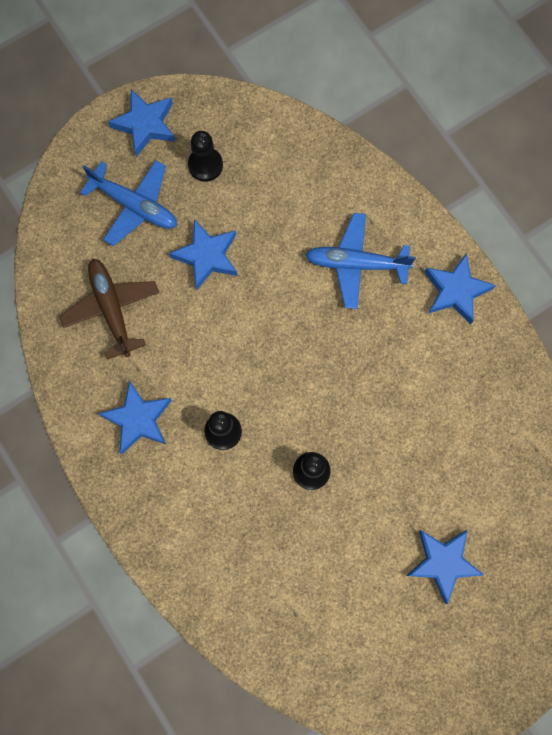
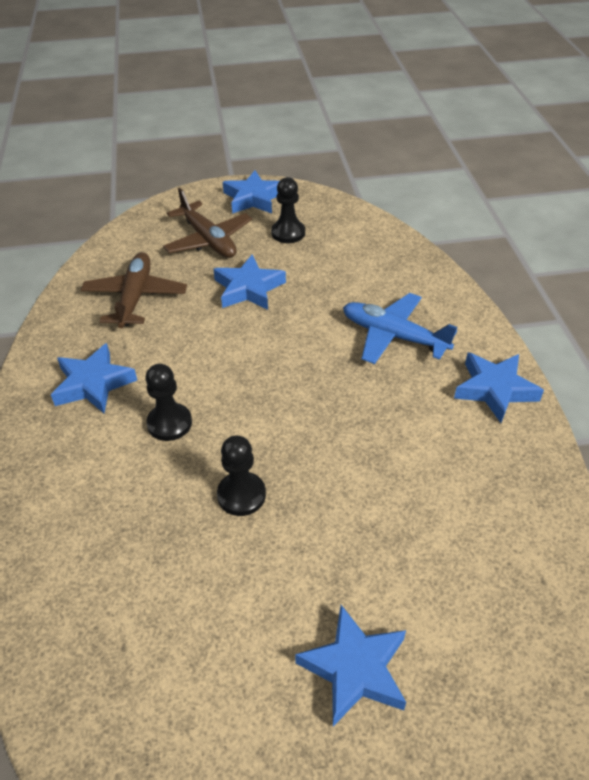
camera: 25 degrees right, 30 degrees down
blue plane [80,160,177,246] -> brown plane [163,188,252,258]

